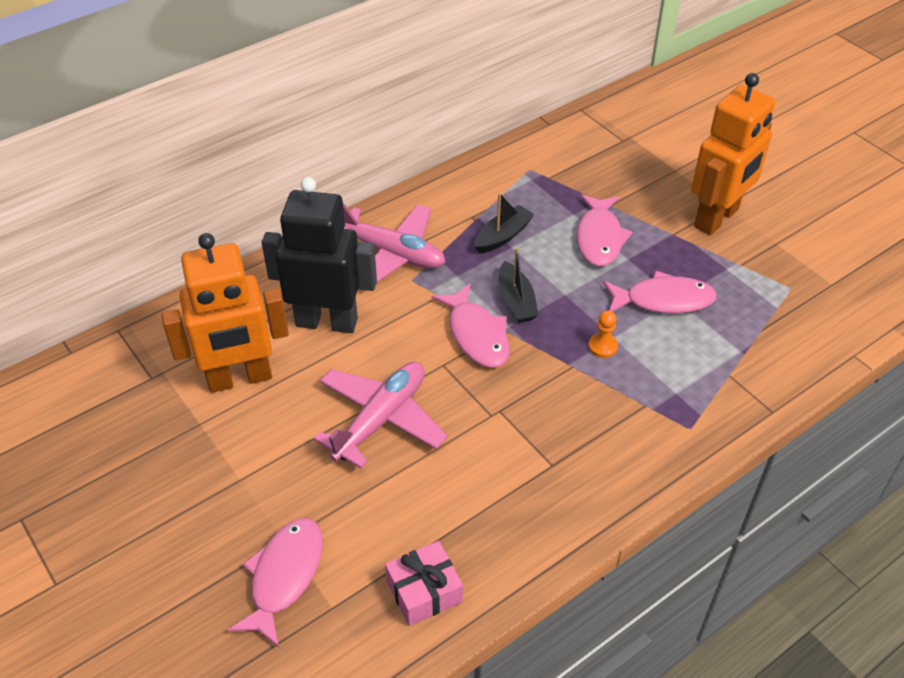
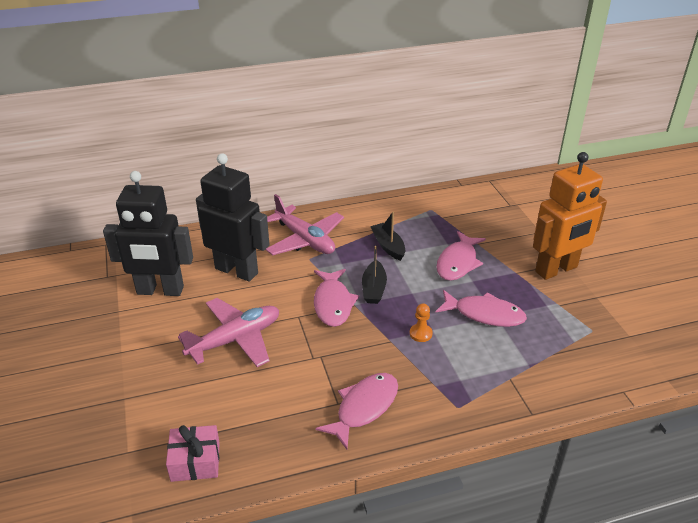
camera: 20 degrees right, 10 degrees down
orange robot [162,233,289,393] -> black robot [103,171,193,296]
pink fish [228,518,323,647] -> pink fish moved to [315,373,398,449]
black boat [475,193,535,253] -> black boat turned 90 degrees counterclockwise [370,212,405,261]

